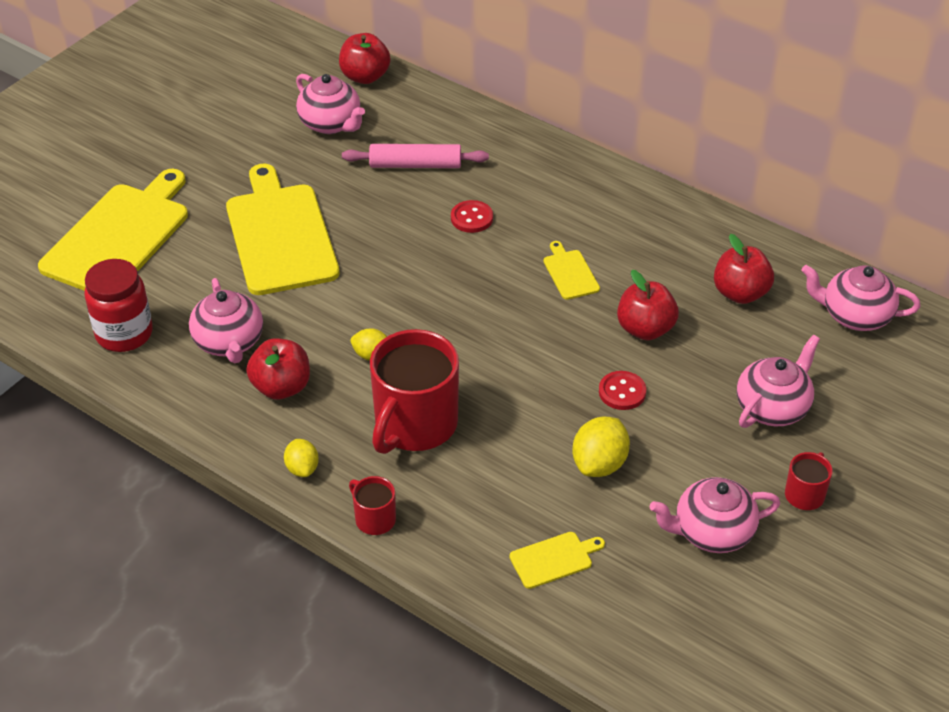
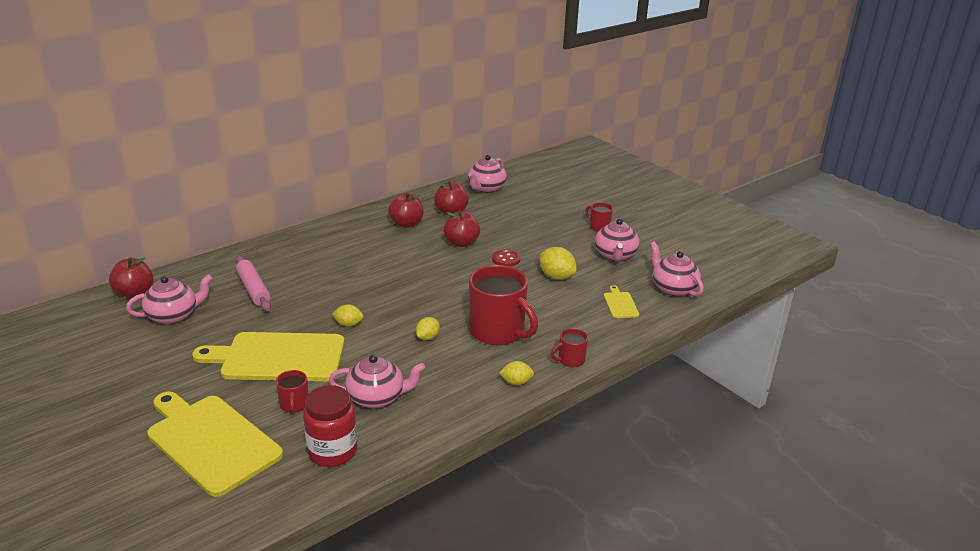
camera: 75 degrees left, 15 degrees down
red apple [246,338,310,400] -> red apple moved to [388,192,424,228]
pink rolling pin [342,144,489,168] -> pink rolling pin turned 45 degrees counterclockwise [236,256,271,311]
red button [451,200,493,233] -> none
yellow cutting board [544,241,600,300] -> none
pink teapot [737,335,820,428] -> pink teapot moved to [650,242,704,296]
none -> red mug [276,370,309,414]
none -> yellow lemon [332,304,363,327]

